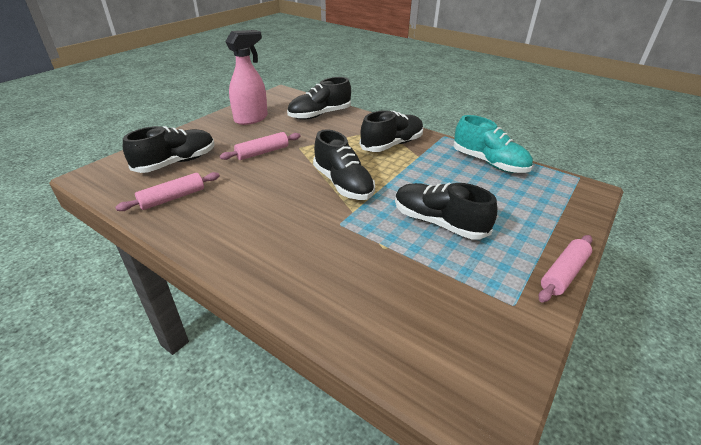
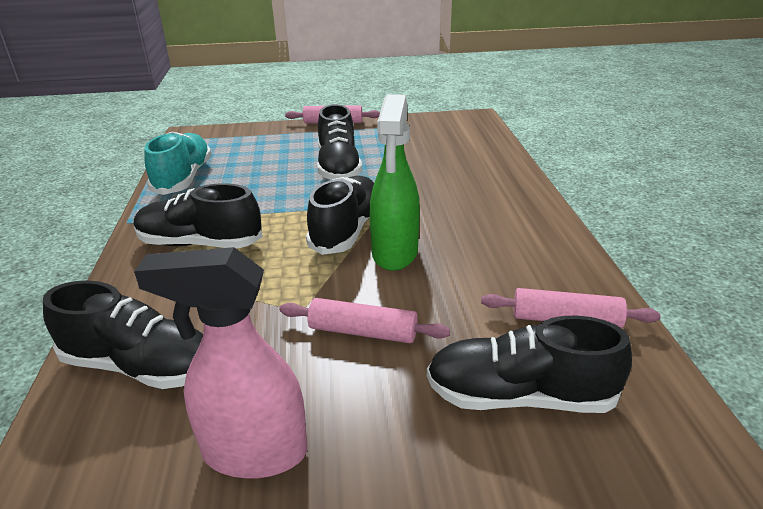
camera: 130 degrees left, 5 degrees down
none -> green spray bottle [370,94,420,271]

